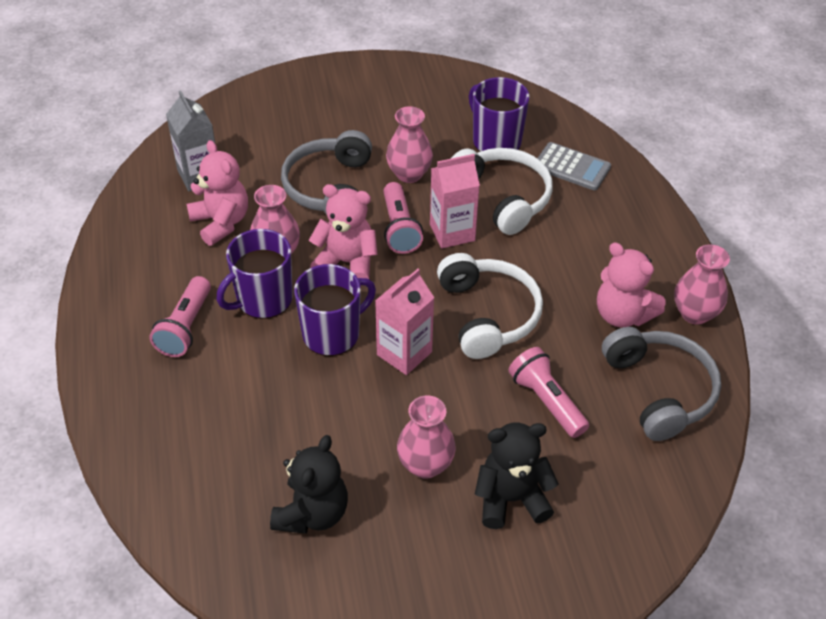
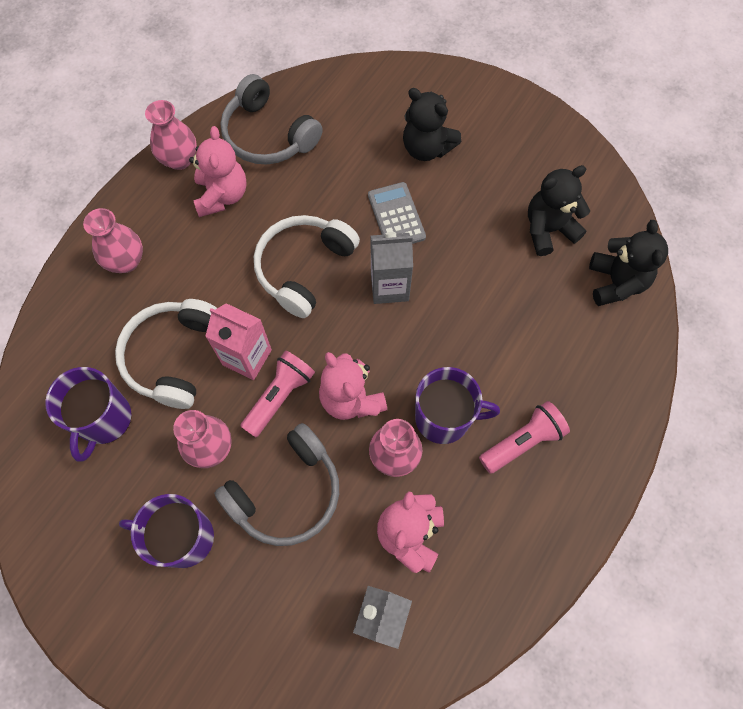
camera: 135 degrees left, 20 degrees up
purple mug [294,264,376,356] -> purple mug moved to [119,494,214,568]
pink carton [375,269,434,375] -> grey carton [371,232,413,304]
pink vase [397,396,456,479] -> pink vase moved to [83,208,143,273]
pink flashlight [508,347,589,438] -> none
grey calculator [537,142,611,190] -> grey calculator moved to [368,182,426,244]
grey headphones [602,327,721,441] -> grey headphones turned 75 degrees counterclockwise [220,74,323,165]
none -> black teddy bear [589,220,668,306]

